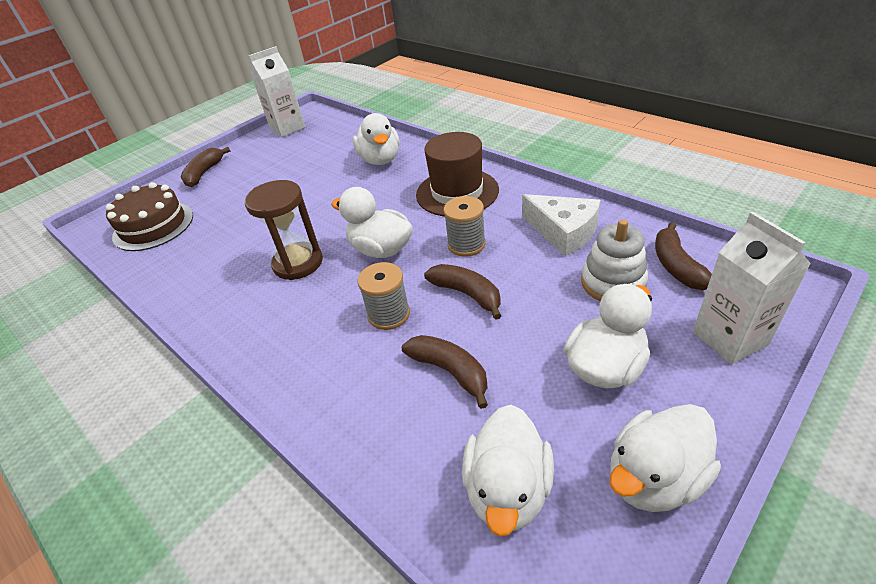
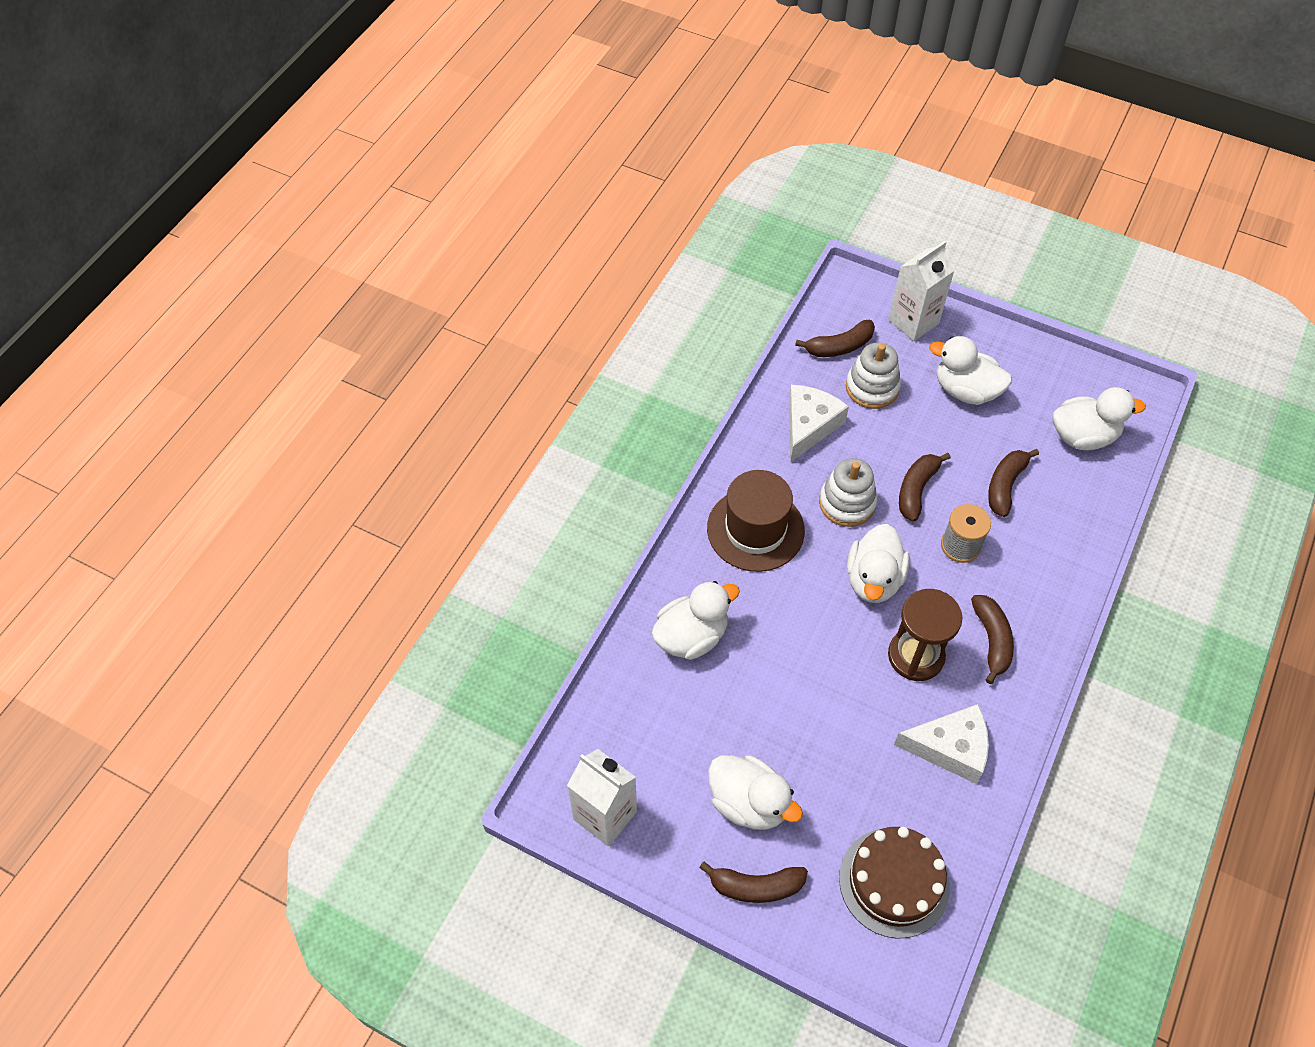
camera: 110 degrees left, 15 degrees up
grey spool [443,196,486,257] -> white stacking toy [819,458,877,527]
white duck [610,404,721,512] -> white duck moved to [708,755,803,830]
none -> white cheese [894,704,989,784]
none -> brown banana [971,595,1014,684]

